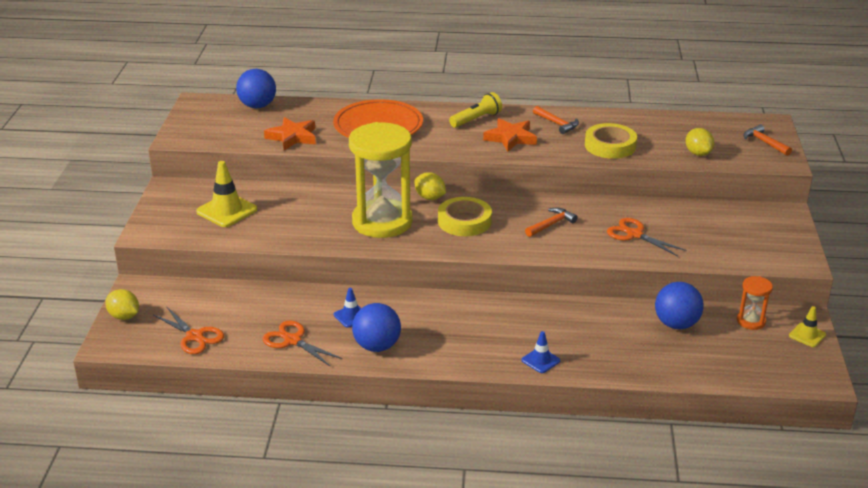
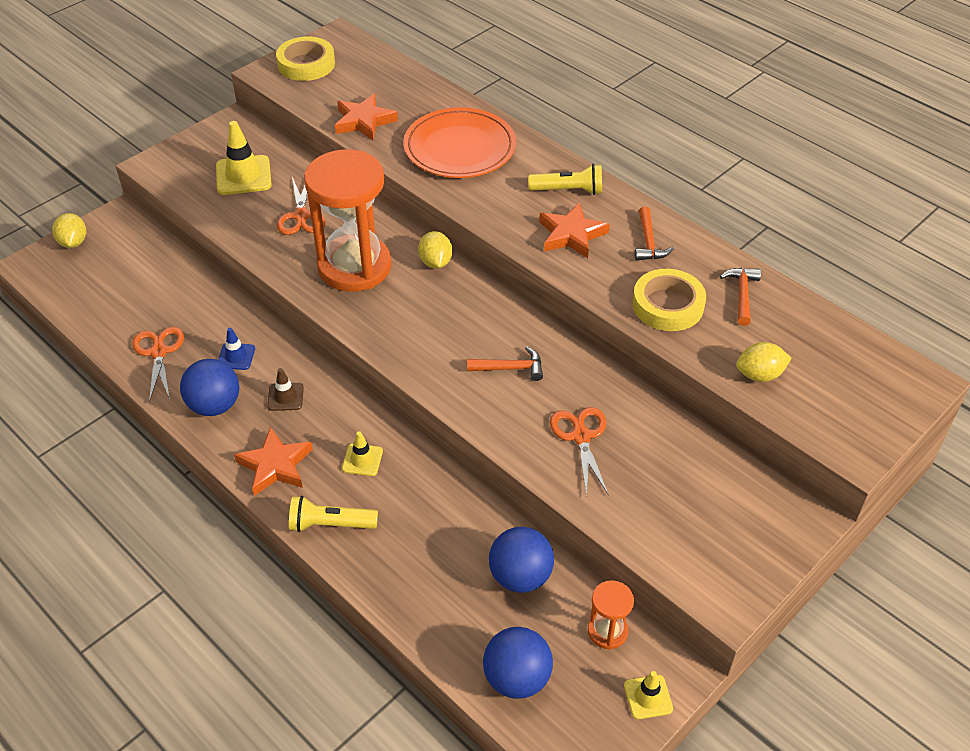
camera: 40 degrees right, 15 degrees up
orange scissors [153,307,224,354] -> orange scissors moved to [277,177,325,235]
blue ball [236,69,276,108] -> blue ball moved to [483,627,553,699]
yellow hourglass [349,122,413,238] -> orange hourglass [304,149,392,292]
yellow tape [438,197,492,236] -> yellow tape moved to [276,37,335,81]
blue traffic cone [522,331,560,373] -> yellow flashlight [289,496,378,532]
yellow lemon [685,128,714,156] -> yellow lemon turned 60 degrees clockwise [736,342,792,382]
orange hammer [743,125,792,156] -> orange hammer moved to [720,268,761,326]
none -> orange star [234,427,313,496]
none -> brown traffic cone [267,368,304,411]
none -> yellow traffic cone [342,431,383,476]

